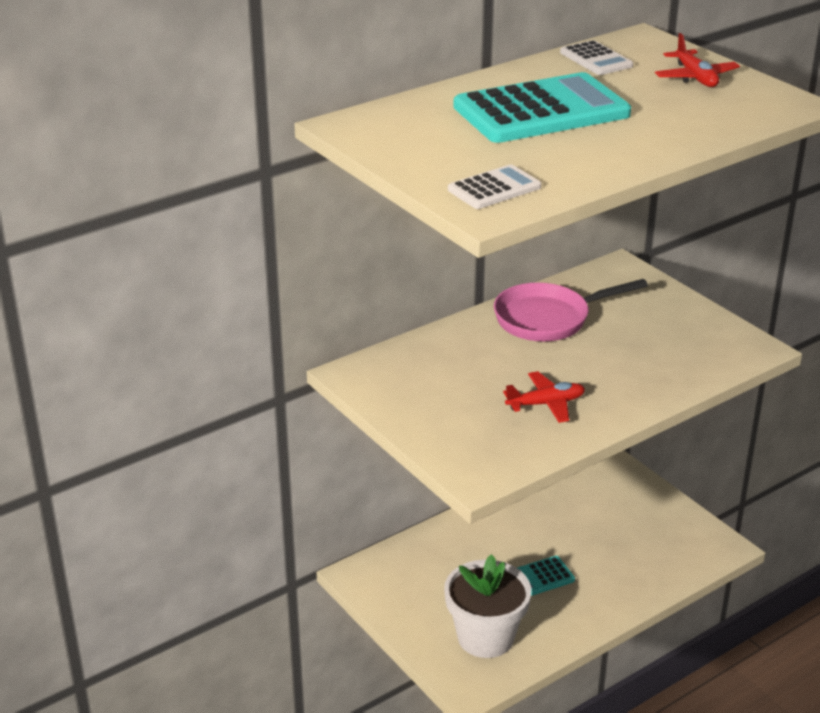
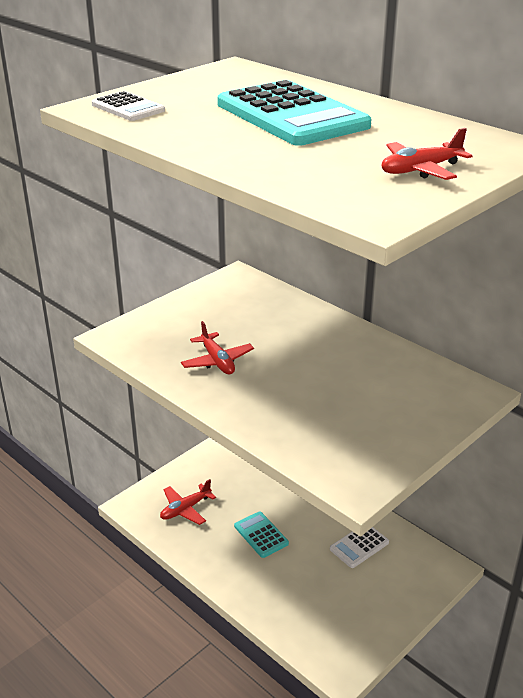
camera: 80 degrees right, 0 degrees up
white flower pot [444,554,531,658] -> red plane [160,479,216,525]
pink pan [494,279,648,341] -> none
white calculator [560,40,633,75] -> white calculator moved to [330,527,389,568]

